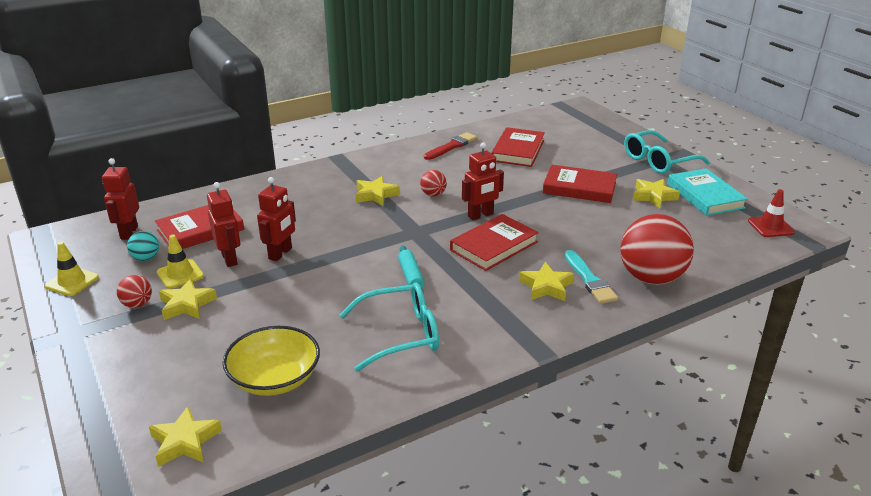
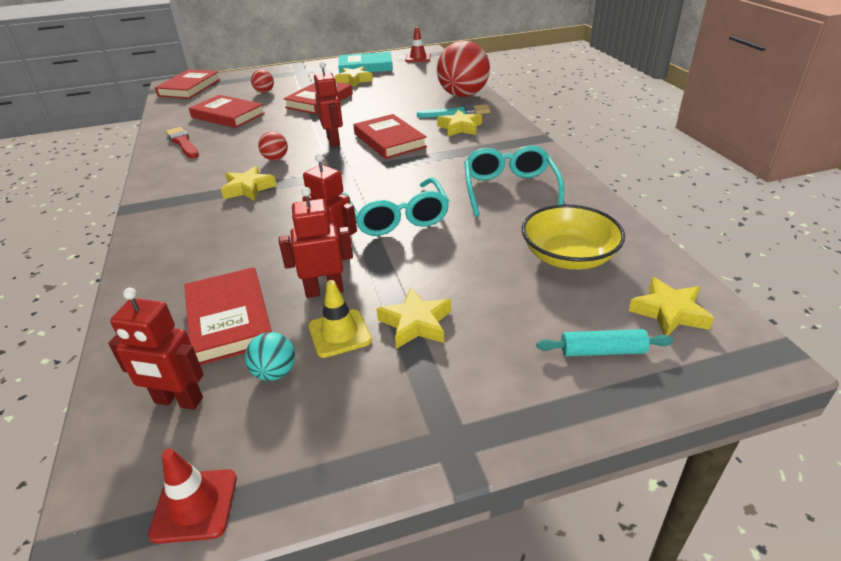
camera: 75 degrees left, 5 degrees up
yellow traffic cone [45,242,99,296] -> none
red ball [117,275,152,308] -> red ball moved to [251,69,274,93]
turquoise rolling pin [398,245,425,293] -> turquoise rolling pin moved to [537,329,673,357]
turquoise glasses [624,130,710,174] -> turquoise glasses moved to [343,177,449,236]
none -> red traffic cone [148,449,237,544]
none -> red book [155,69,221,99]

